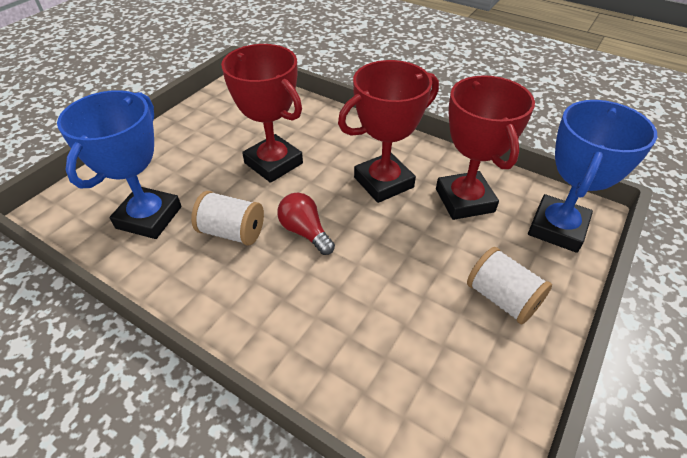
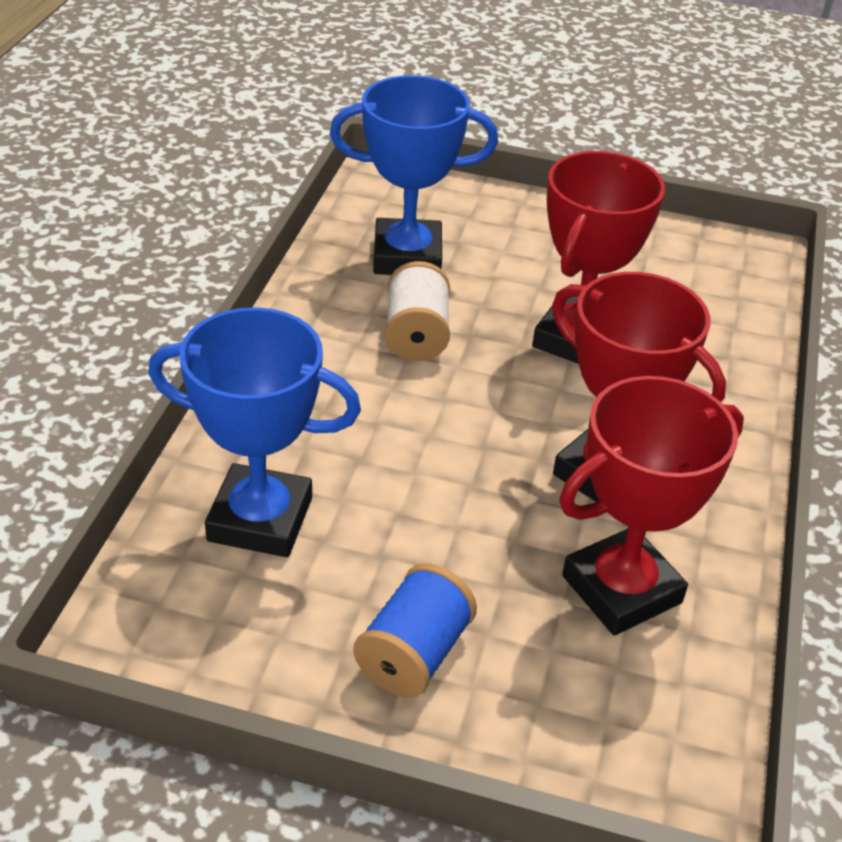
camera: 70 degrees right, 5 degrees down
red light bulb [277,192,335,255] -> none
white spool [467,247,552,324] -> blue spool [353,563,477,698]
blue trophy [528,100,657,253] -> blue trophy moved to [148,307,361,557]

